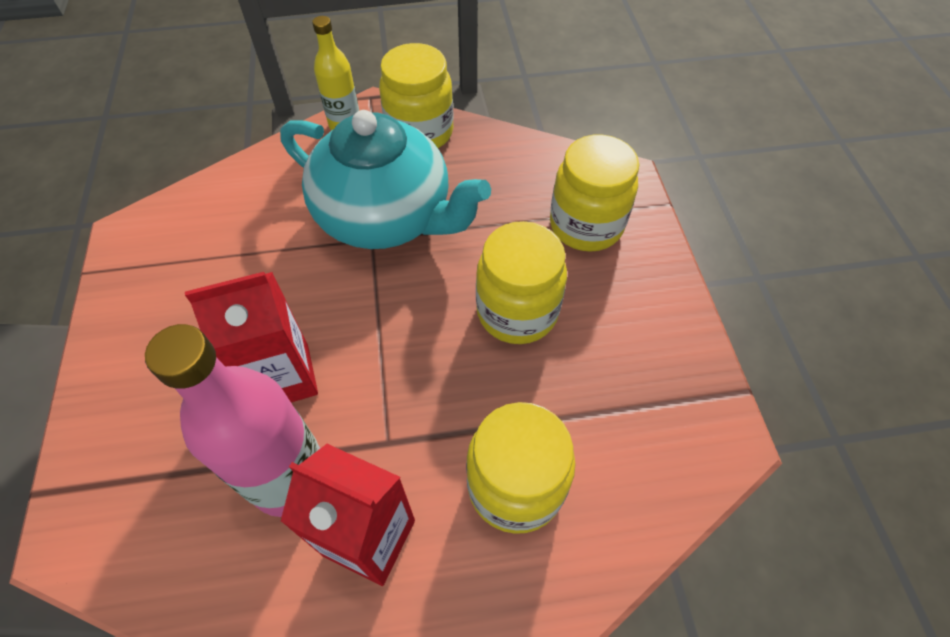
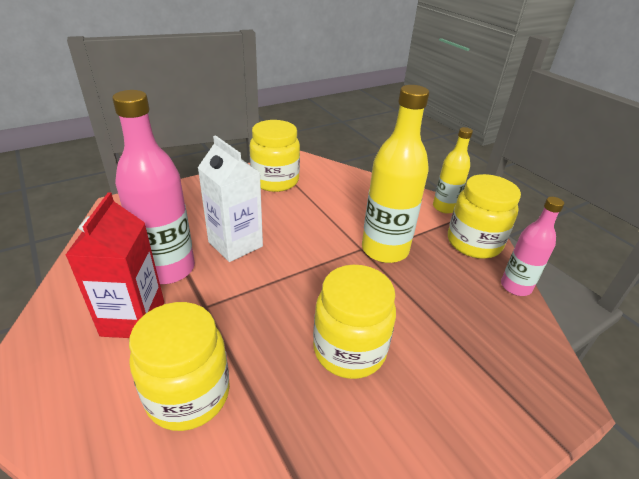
camera: 65 degrees right, 20 degrees down
red carton [185,272,318,402] -> white carton [198,135,263,262]
turquoise teapot [280,110,491,249] -> yellow bottle [362,85,429,263]
yellow jar [550,135,639,252] -> yellow jar moved to [250,120,300,192]
none -> pink bottle [501,197,564,296]

